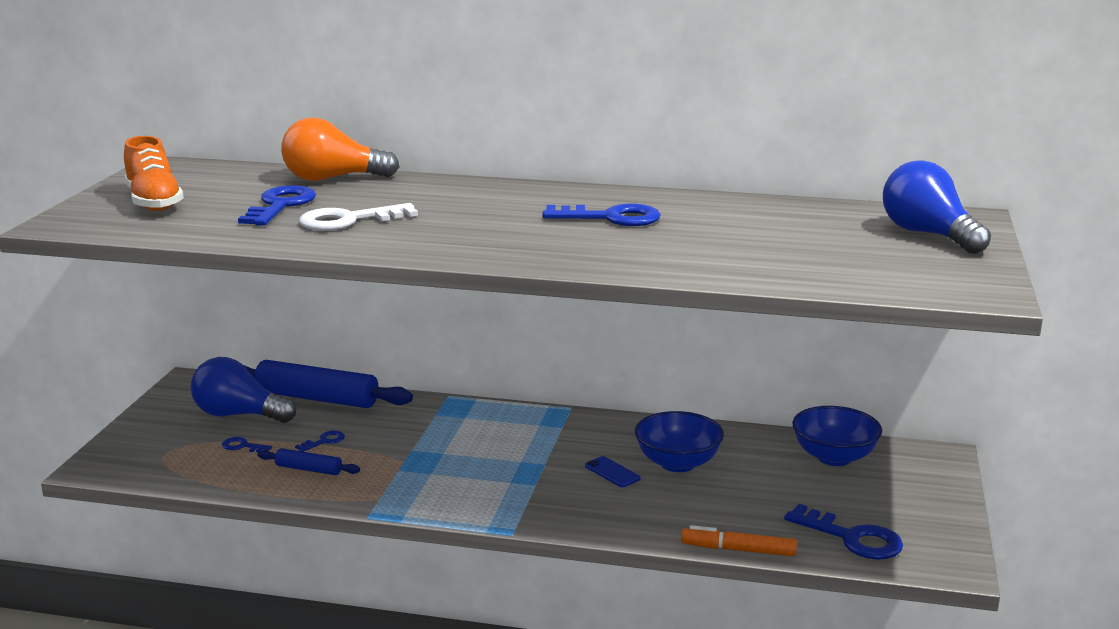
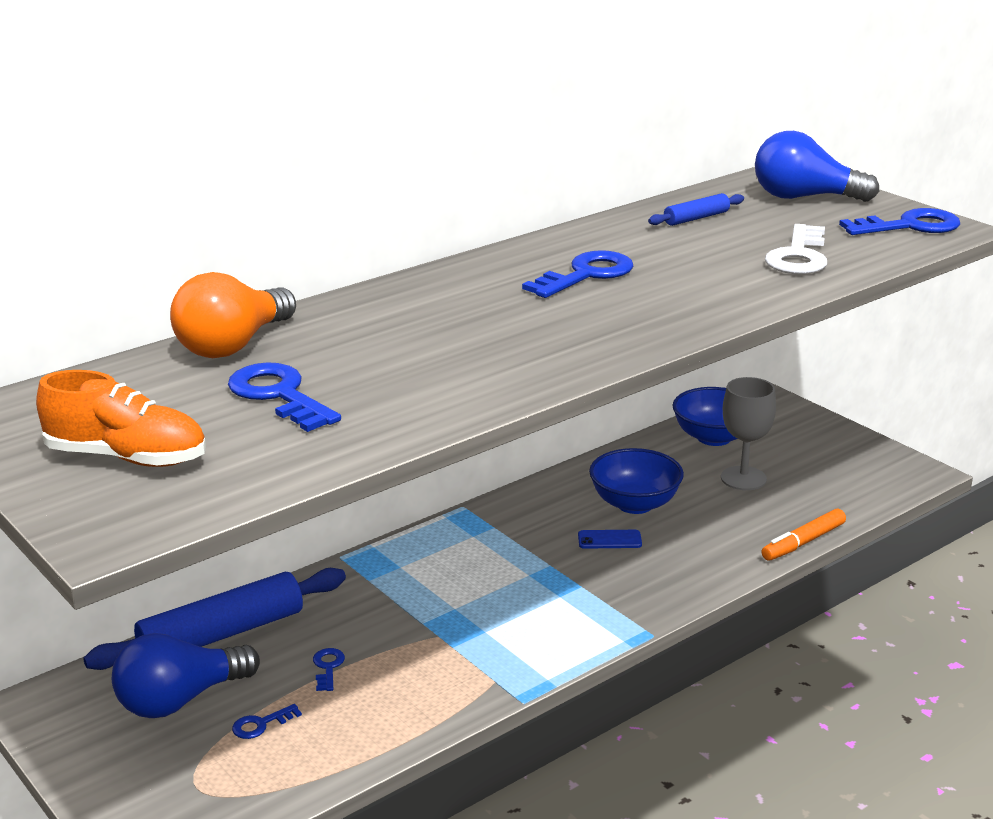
camera: 50 degrees left, 5 degrees up
blue rolling pin [257,448,360,475] -> blue rolling pin moved to [648,193,744,226]
white key [299,203,418,231] -> white key moved to [765,224,827,274]
blue key [784,504,903,560] -> blue key moved to [839,208,960,235]
none -> grey goblet [721,377,776,490]

